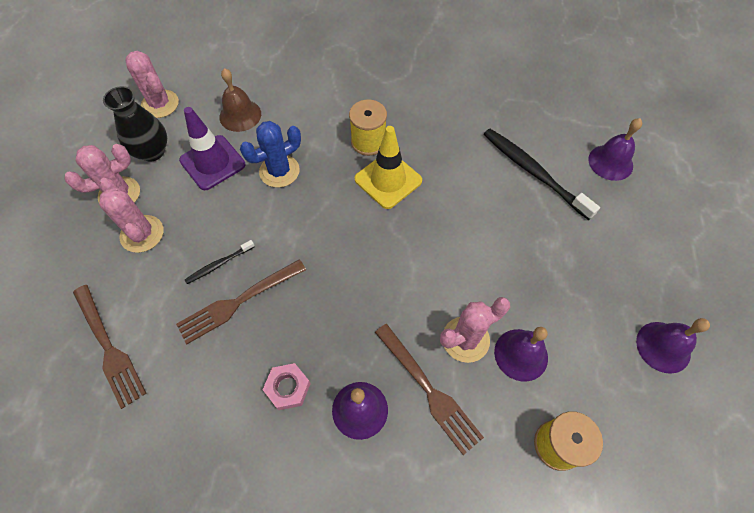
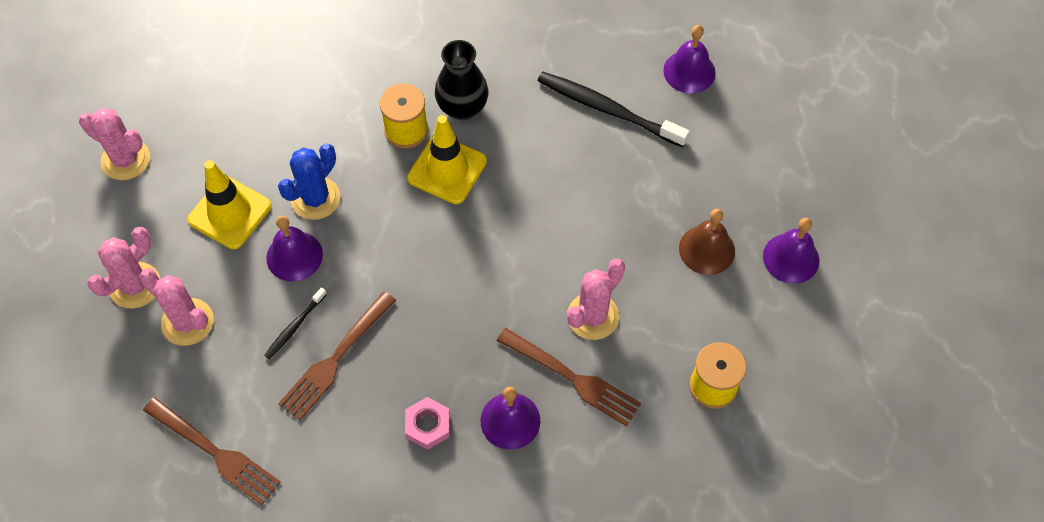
camera: 20 degrees left, 0 degrees up
black vase [103,86,167,162] -> black vase moved to [435,40,488,120]
purple traffic cone [179,107,246,190] -> yellow traffic cone [188,160,271,249]
brown bell [220,68,261,132] -> brown bell moved to [679,209,735,275]
purple bell [494,327,548,382] -> purple bell moved to [266,215,323,282]

